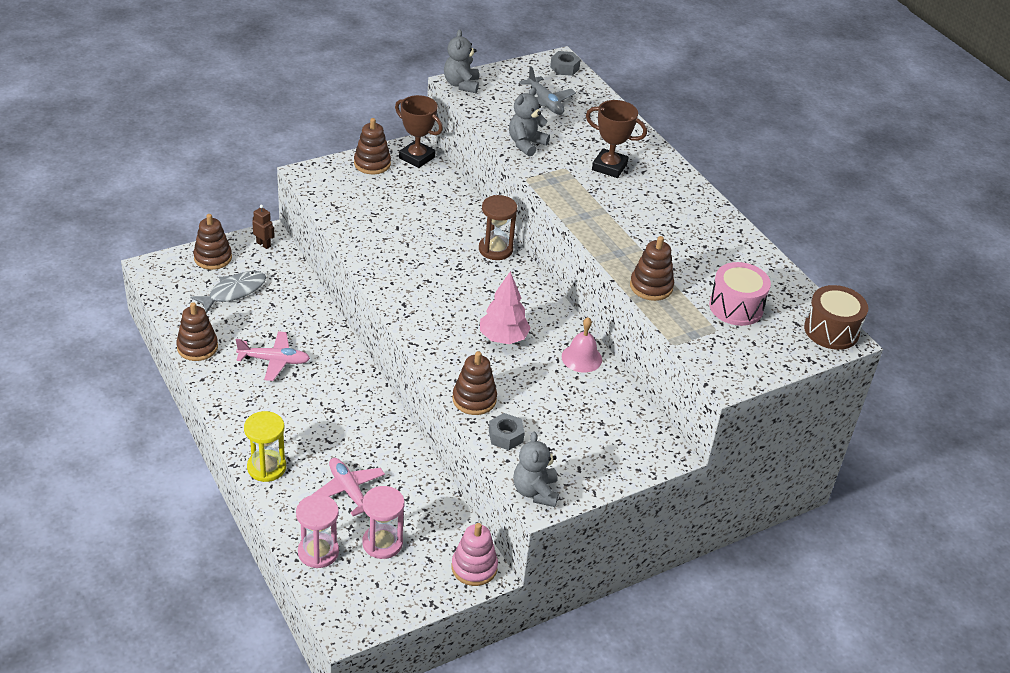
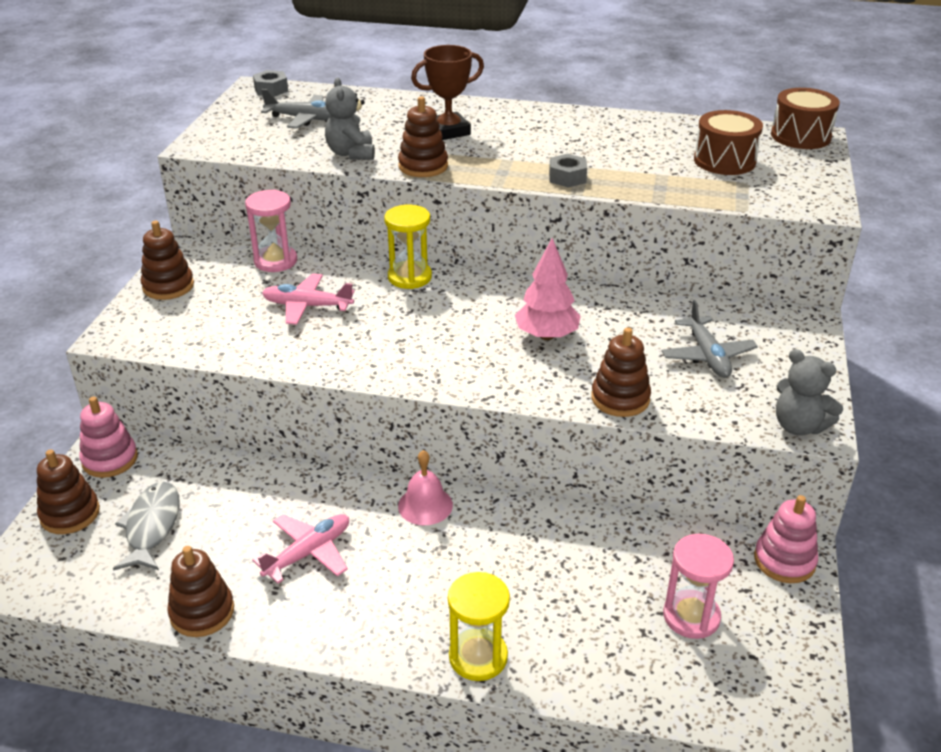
camera: 45 degrees left, 5 degrees down
brown robot [252,205,275,249] -> pink stacking toy [79,397,138,478]
pink hourglass [296,494,339,568] -> pink hourglass moved to [245,190,297,272]
pink plane [312,458,385,516] -> pink plane moved to [262,273,355,325]
brown trophy [395,95,443,168] -> none
grey teddy bear [444,29,479,93] -> none
brown hourglass [479,195,517,260] -> yellow hourglass [384,205,432,289]
grey nut [489,413,525,450] -> grey nut moved to [549,154,587,188]
pink bell [562,317,602,373] -> pink bell moved to [398,450,453,525]
brown stacking toy [630,236,674,301] -> brown stacking toy moved to [398,96,448,177]
pink drum [709,262,771,326] -> brown drum [694,110,763,175]
none -> grey plane [662,300,758,378]

